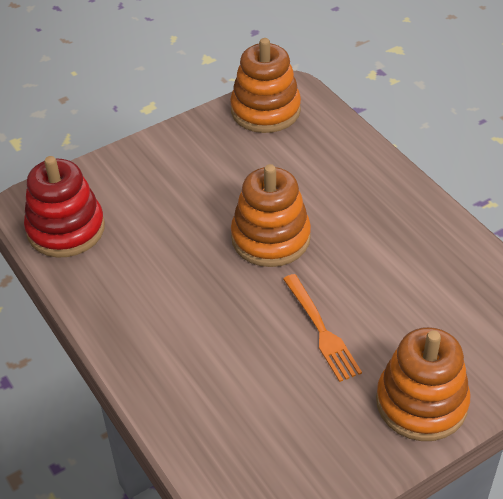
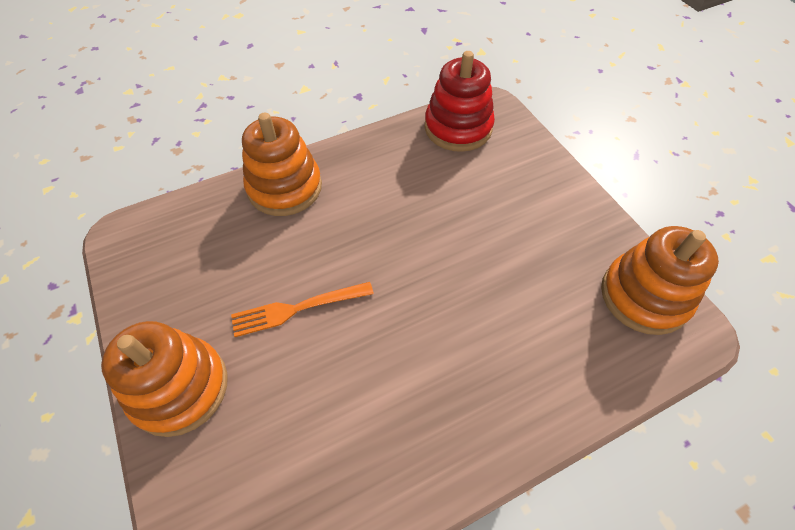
camera: 95 degrees right, 10 degrees up
orange stacking toy [231,164,311,267] -> orange stacking toy moved to [242,113,322,216]

